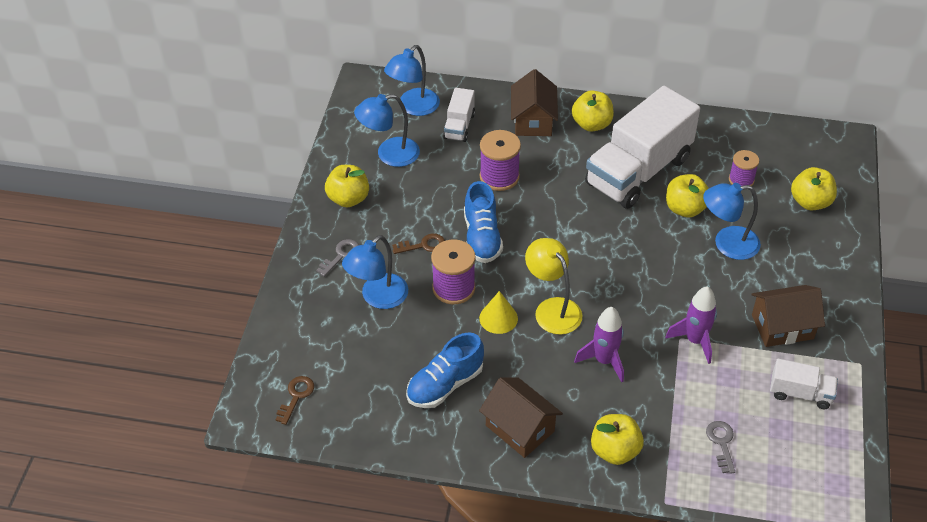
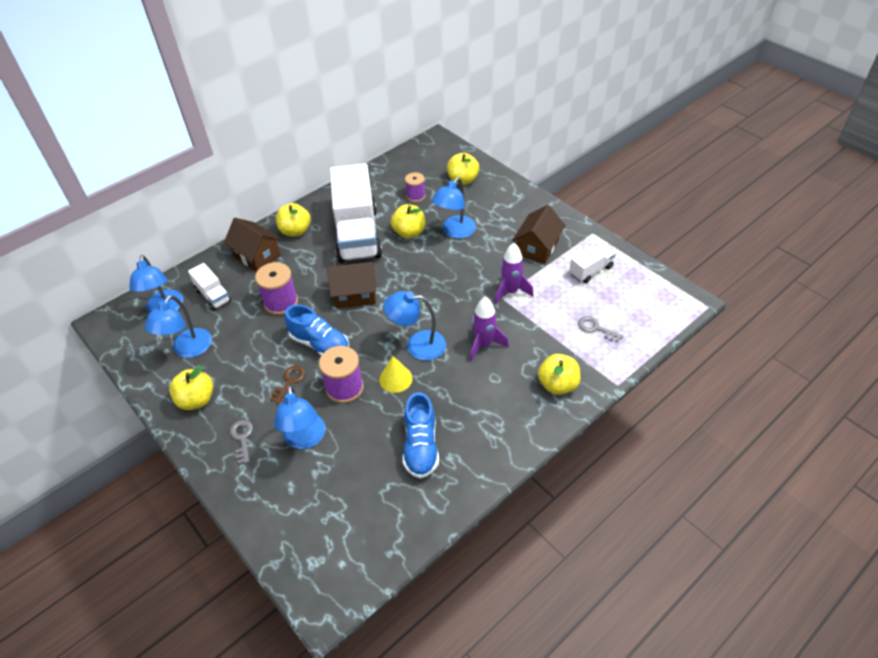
camera: 50 degrees left, 0 degrees up
brown key [275,376,314,425] -> none
brown house [479,377,563,458] -> brown house moved to [327,262,376,308]
yellow lamp [525,238,582,335] -> blue lamp [383,291,446,361]

